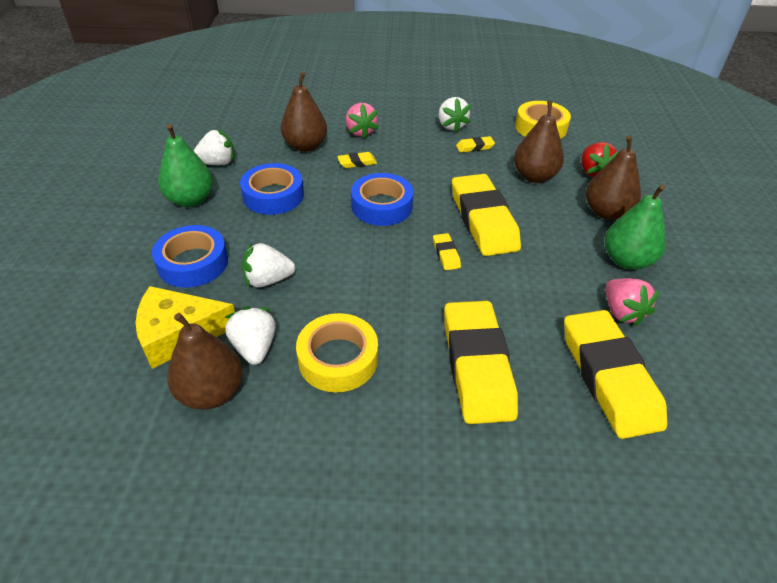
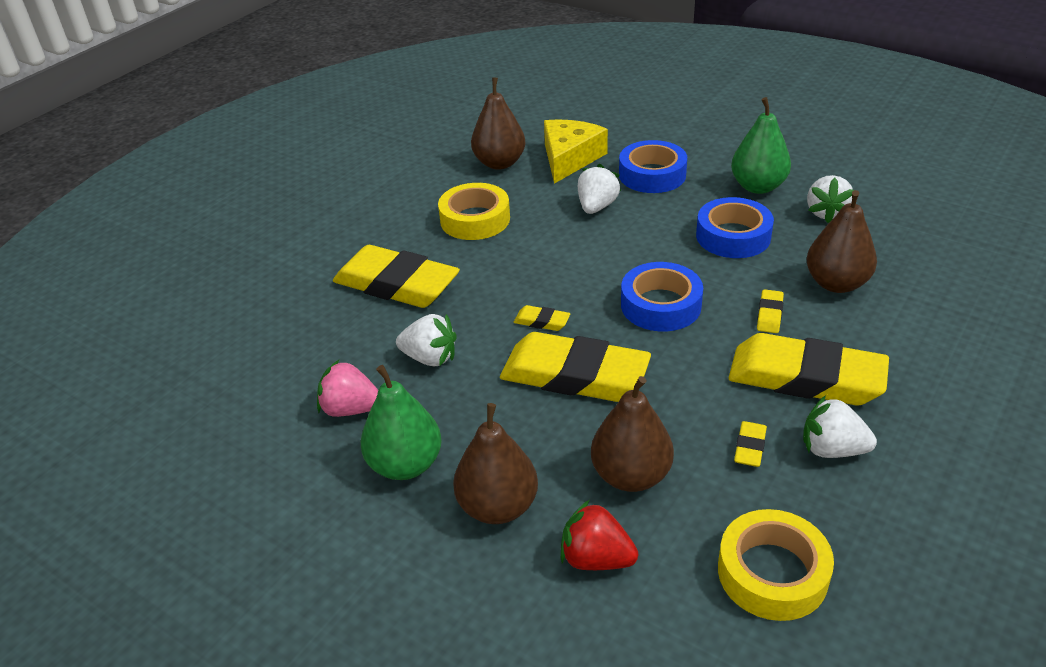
camera: 125 degrees right, 5 degrees down
white strawberry [225,306,276,365] -> white strawberry moved to [396,314,457,366]
pink strawberry [346,103,379,138] -> none
yellow eraser [564,310,667,439] -> yellow eraser moved to [729,333,889,405]

